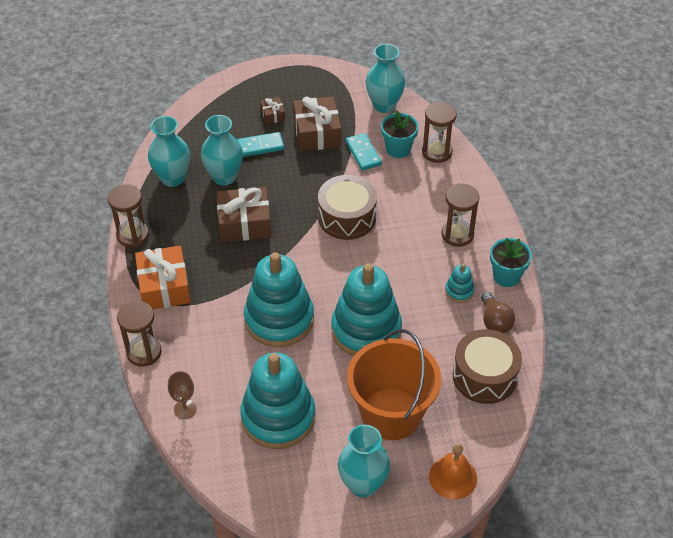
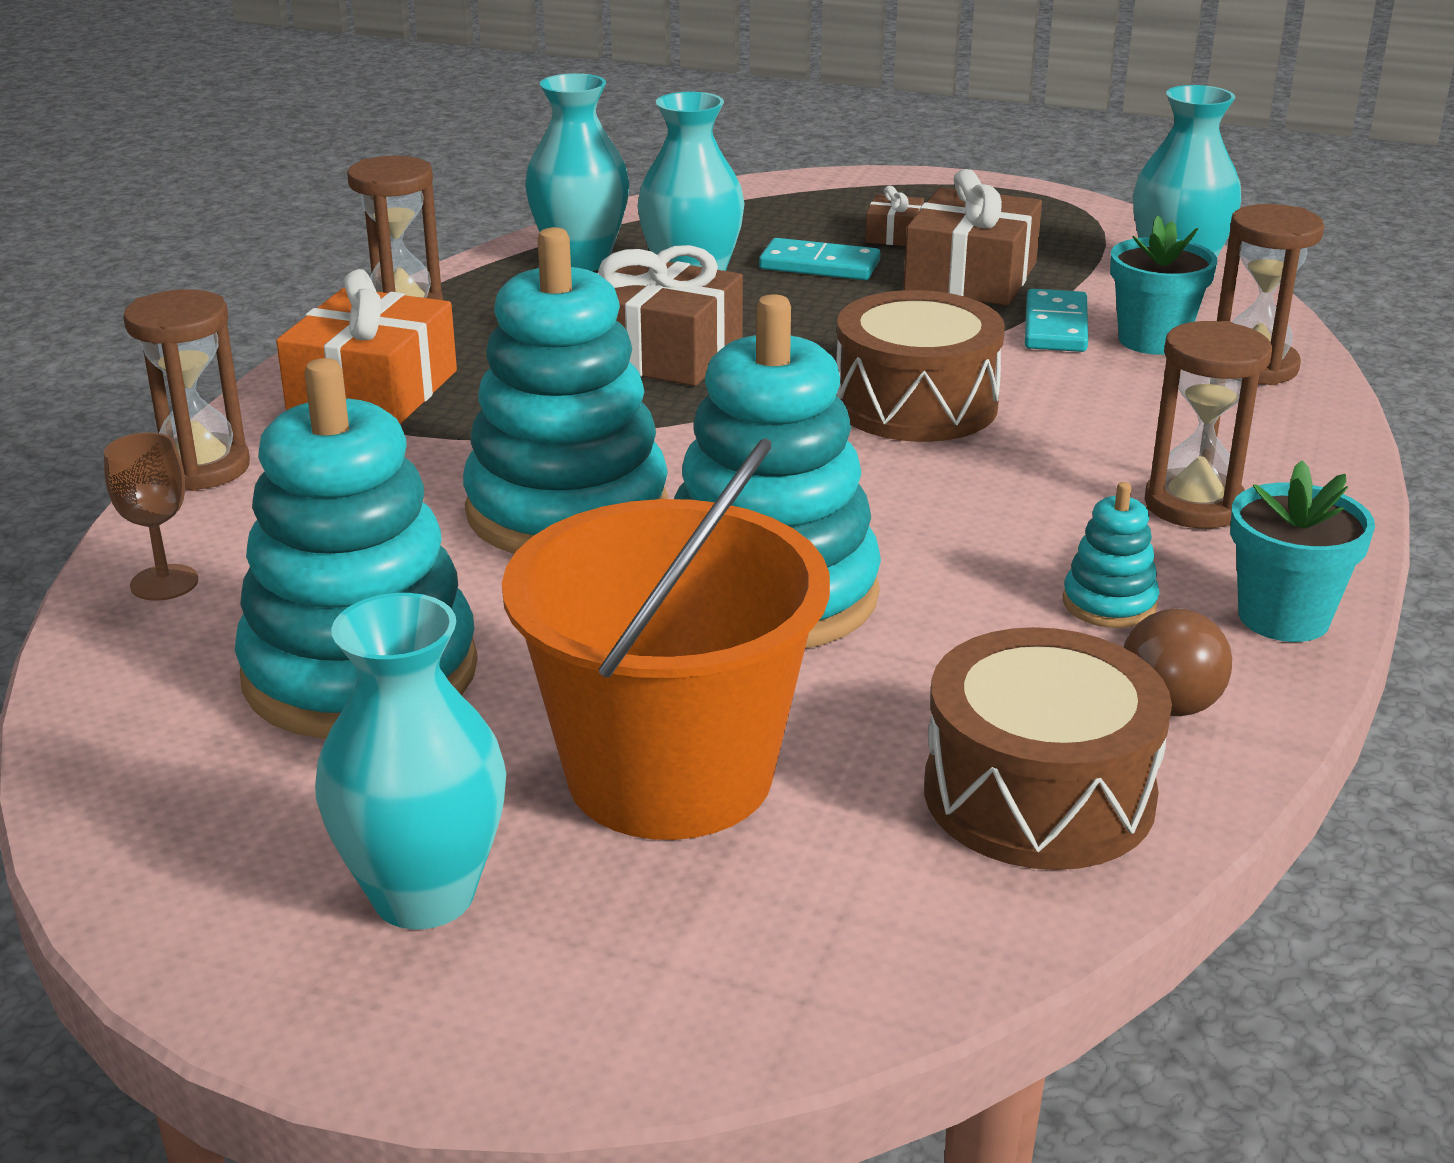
camera: 30 degrees right, 20 degrees down
orange bell [429,443,477,499] -> none

